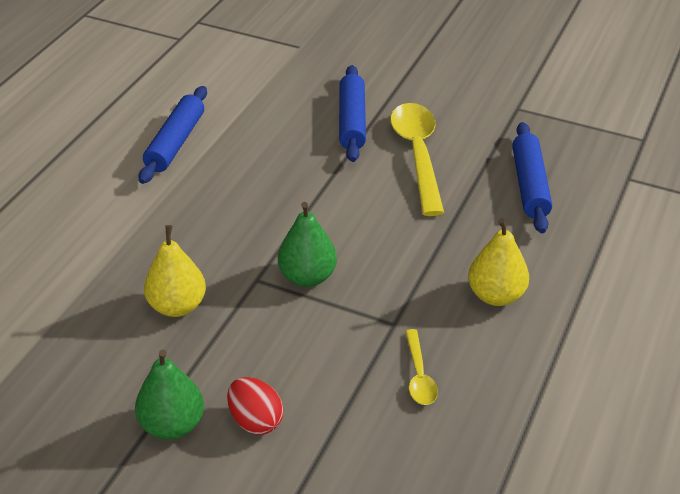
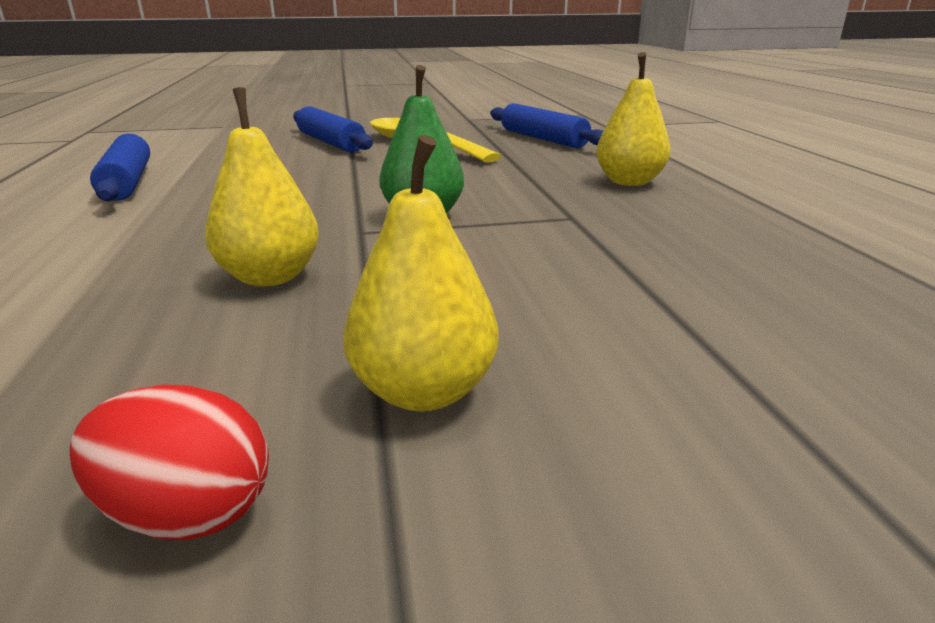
camera: 35 degrees left, 15 degrees down
green pear [135,349,204,440] -> yellow pear [343,135,499,411]
red egg [227,377,284,435] -> red egg moved to [70,385,269,540]
yellow spoon [405,329,438,405] -> none

